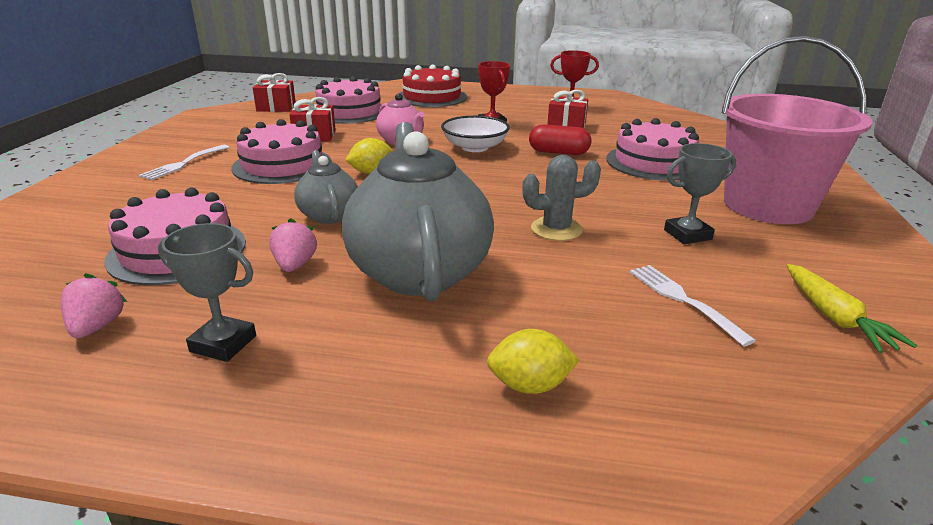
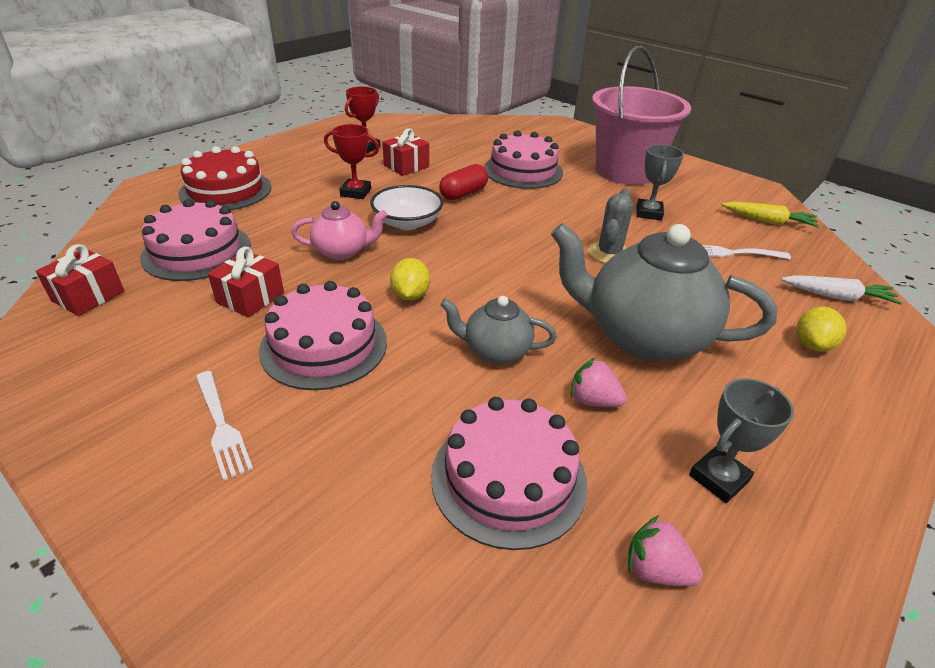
camera: 60 degrees left, 10 degrees up
none -> white carrot [781,275,903,304]

